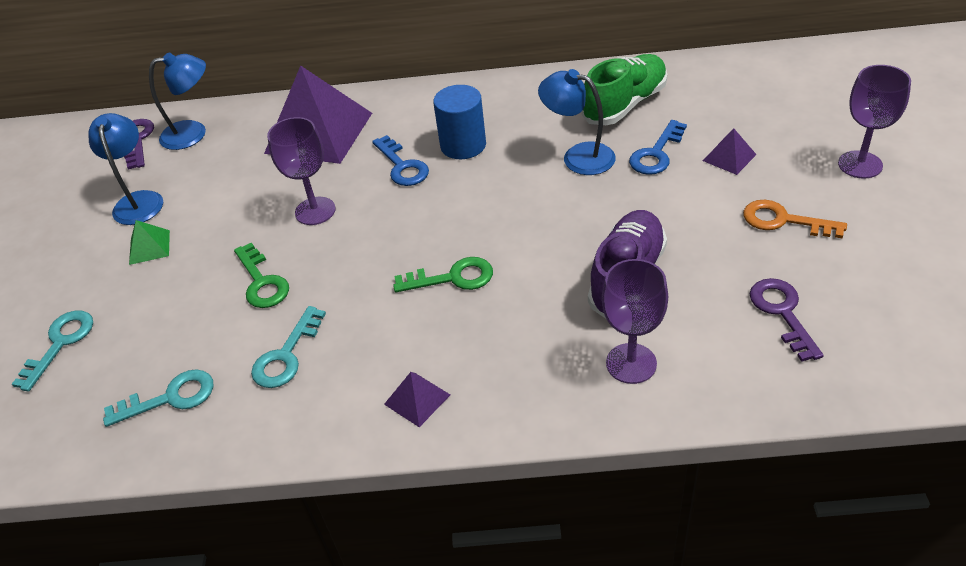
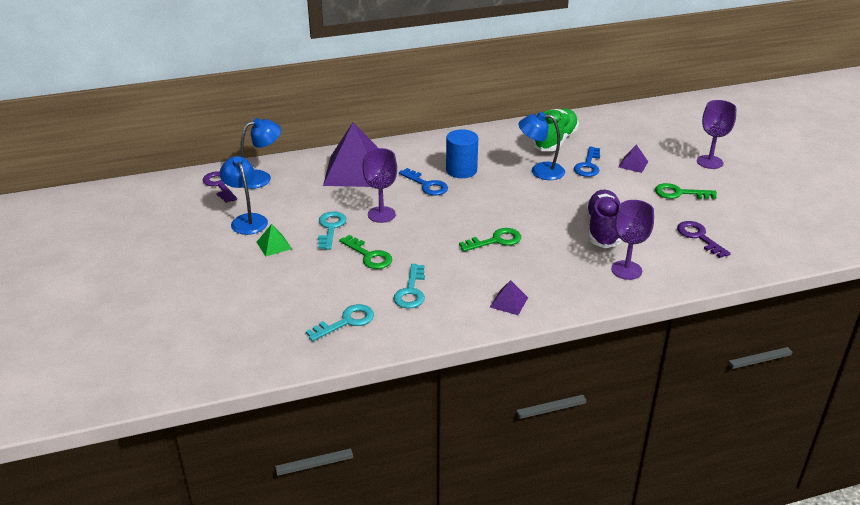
camera: 20 degrees left, 10 degrees down
turquoise key [12,311,93,392] -> turquoise key moved to [318,211,347,250]
orange key [743,200,847,238] -> green key [655,183,717,199]

